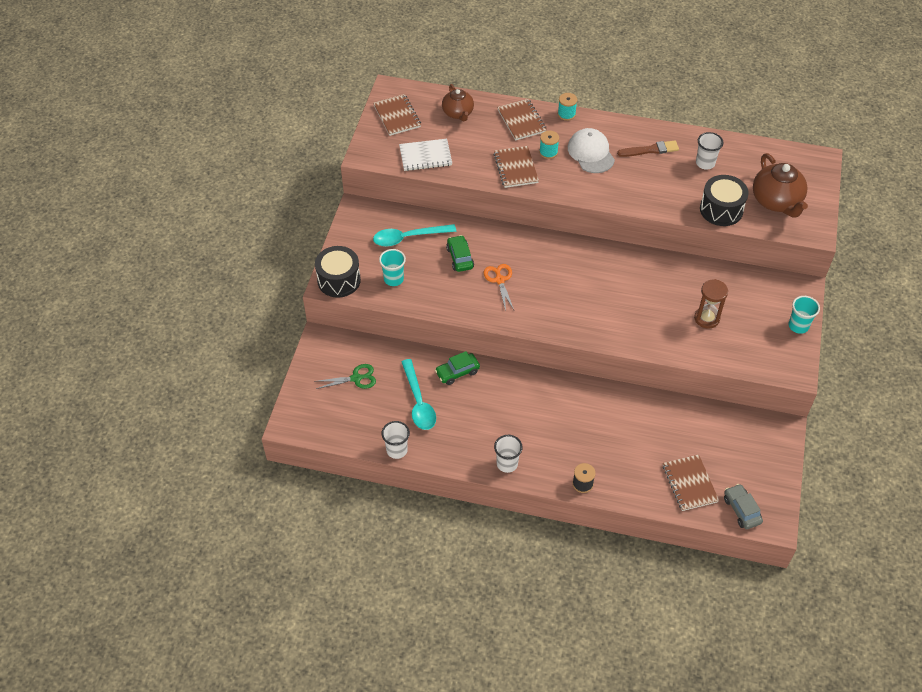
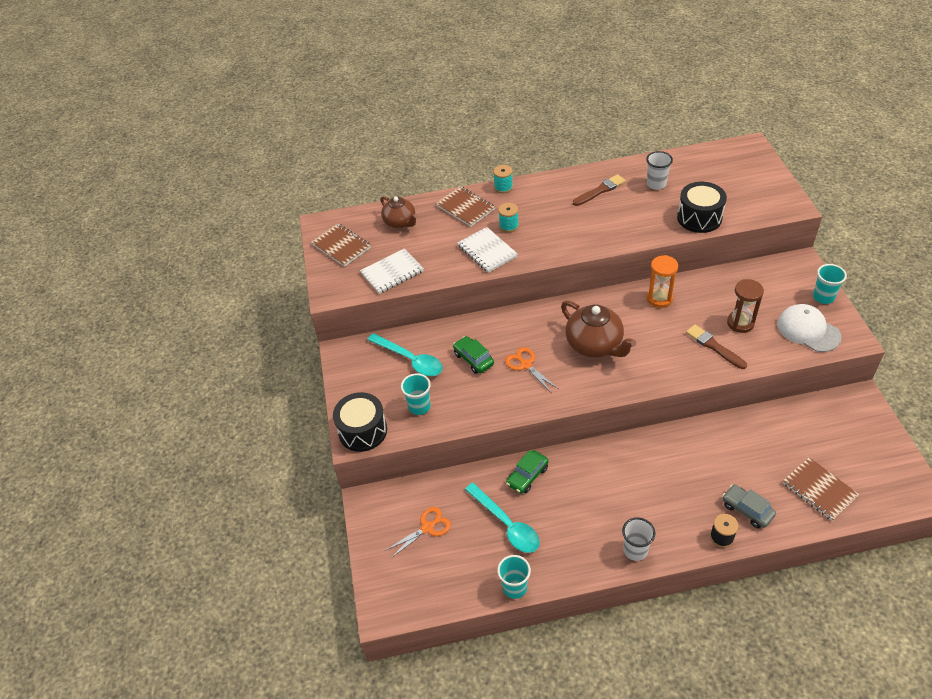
camera: 20 degrees left, 5 degrees down
green scissors [314,364,376,389] -> orange scissors [385,507,451,558]
turquoise spoon [373,224,456,247] -> turquoise spoon turned 105 degrees counterclockwise [367,333,443,376]
white cup [381,421,410,459] -> turquoise cup [497,555,531,599]
brown notebook [493,146,539,188] -> white notebook [458,227,518,273]
white cap [568,128,615,173] -> white cap moved to [777,304,842,352]
grey car [724,484,763,529] -> grey car moved to [722,485,776,528]
brown teapot [753,153,808,218] -> brown teapot moved to [561,301,636,357]
none -> orange hourglass [647,255,678,308]
none -> brown brush [686,325,747,369]

